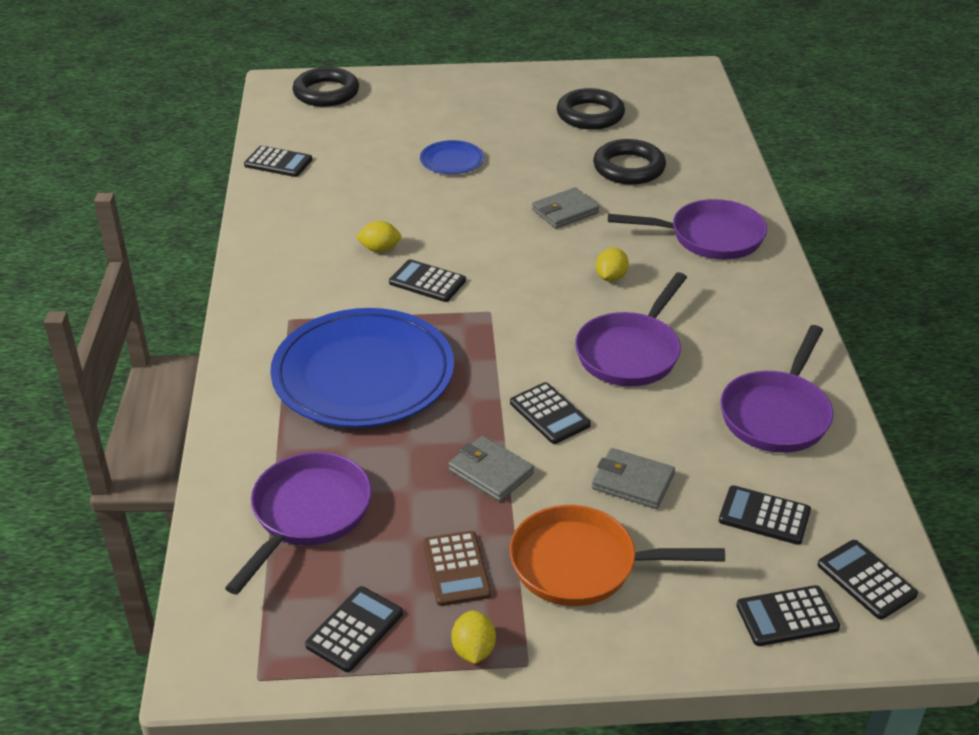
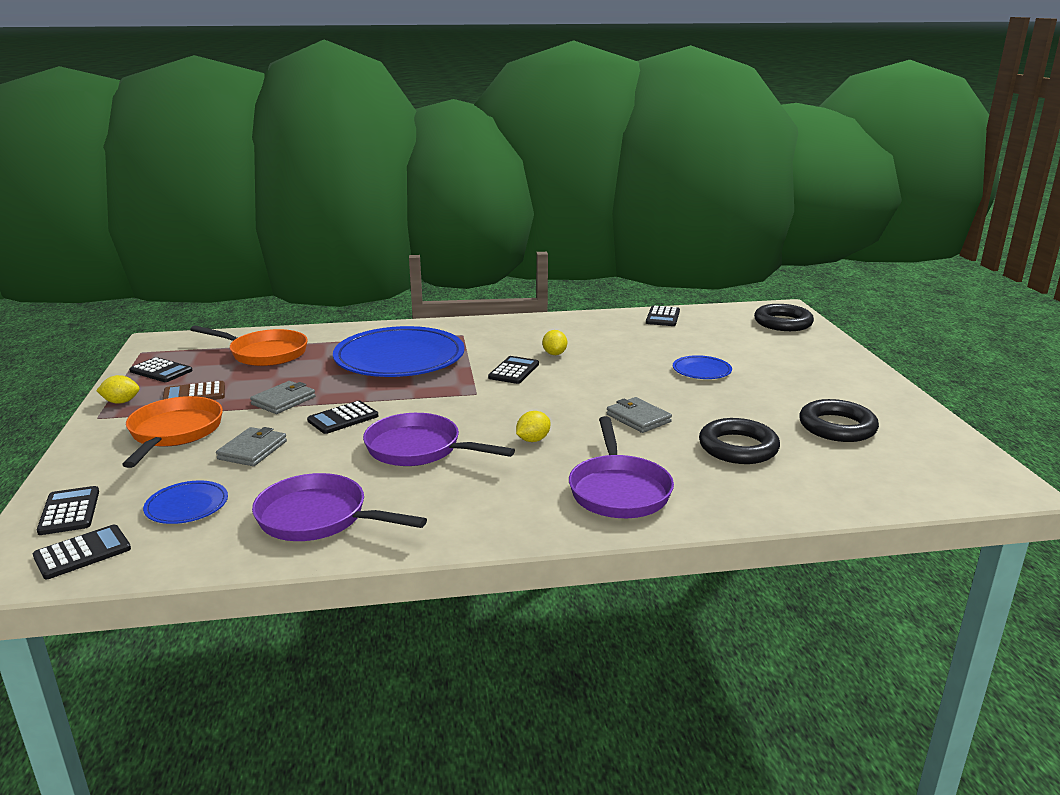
camera: 85 degrees right, 15 degrees down
purple pan [225,452,372,595] -> orange pan [190,326,308,366]
yellow lemon [596,248,629,282] -> yellow lemon turned 60 degrees counterclockwise [516,411,550,442]
black calculator [719,485,811,545] -> blue plate [143,480,228,524]

